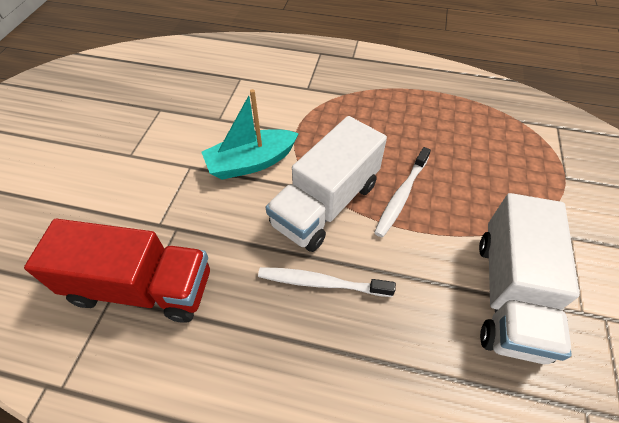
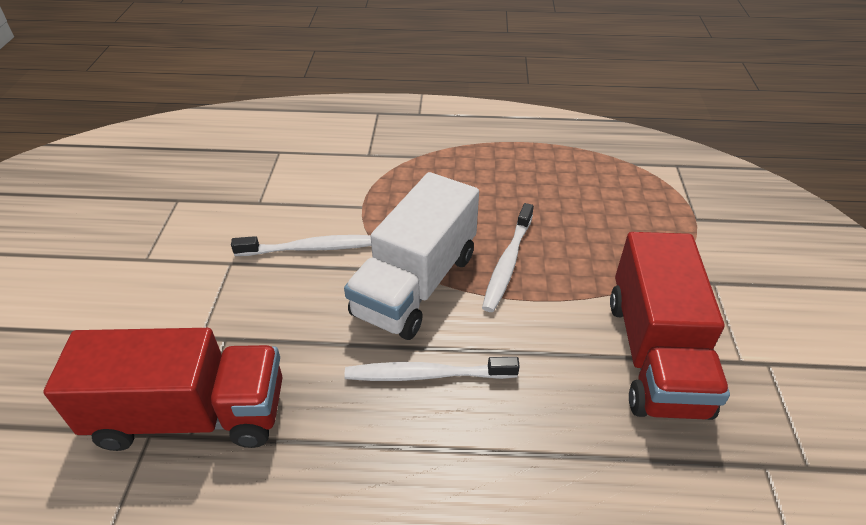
camera: 10 degrees left, 10 degrees down
turquoise boat [202,89,299,180] -> white toothbrush [231,235,371,256]
white truck [479,193,580,364] -> red truck [610,232,730,420]

